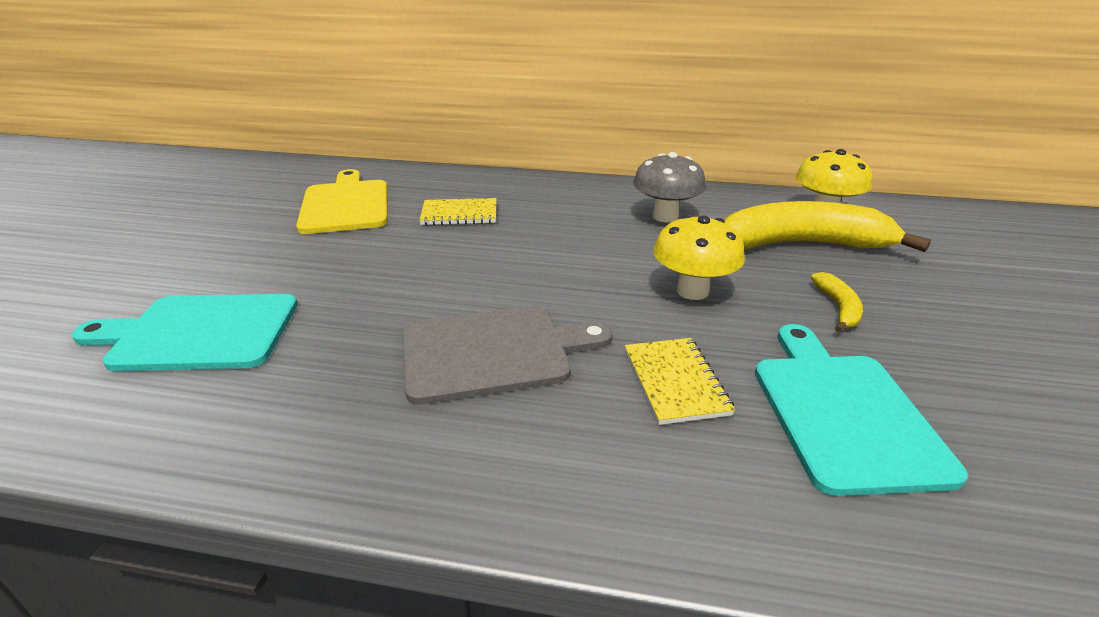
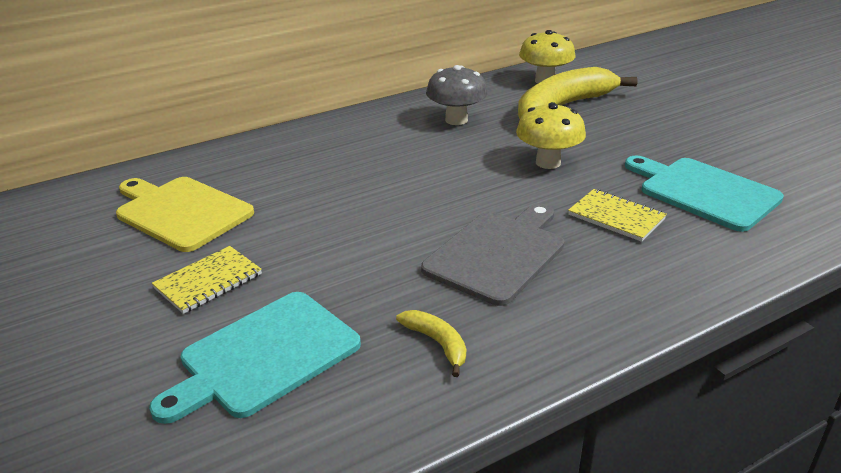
camera: 40 degrees left, 0 degrees up
yellow notebook [419,198,496,225] -> yellow notebook moved to [152,246,262,314]
yellow banana [811,272,863,332] -> yellow banana moved to [396,310,466,377]

